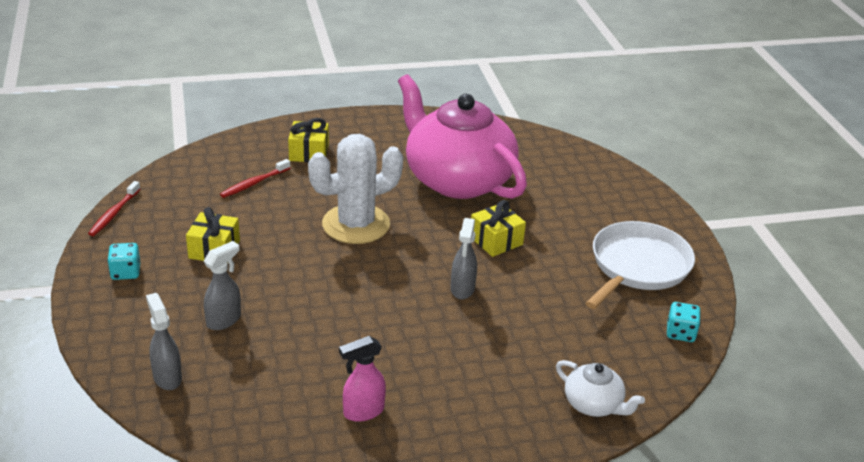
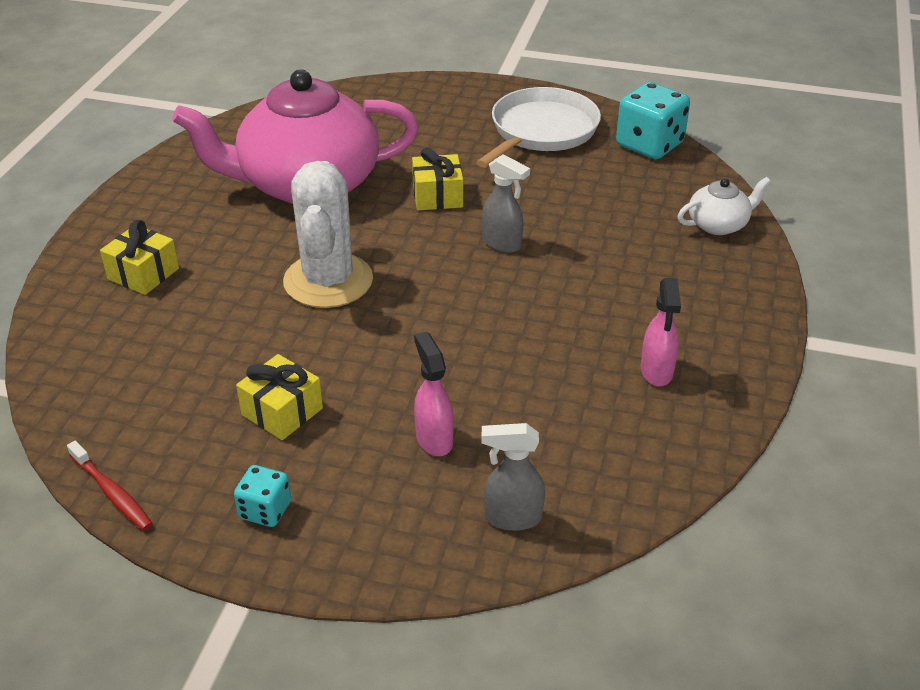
camera: 60 degrees left, 5 degrees up
grey spray bottle [204,241,241,330] -> pink spray bottle [414,332,454,456]
red toothbrush [220,159,290,198] -> none
white pan [585,221,695,309] -> white pan turned 60 degrees clockwise [476,87,601,168]
turquoise dice [667,302,701,342] -> turquoise dice [616,82,690,159], size x1.85

